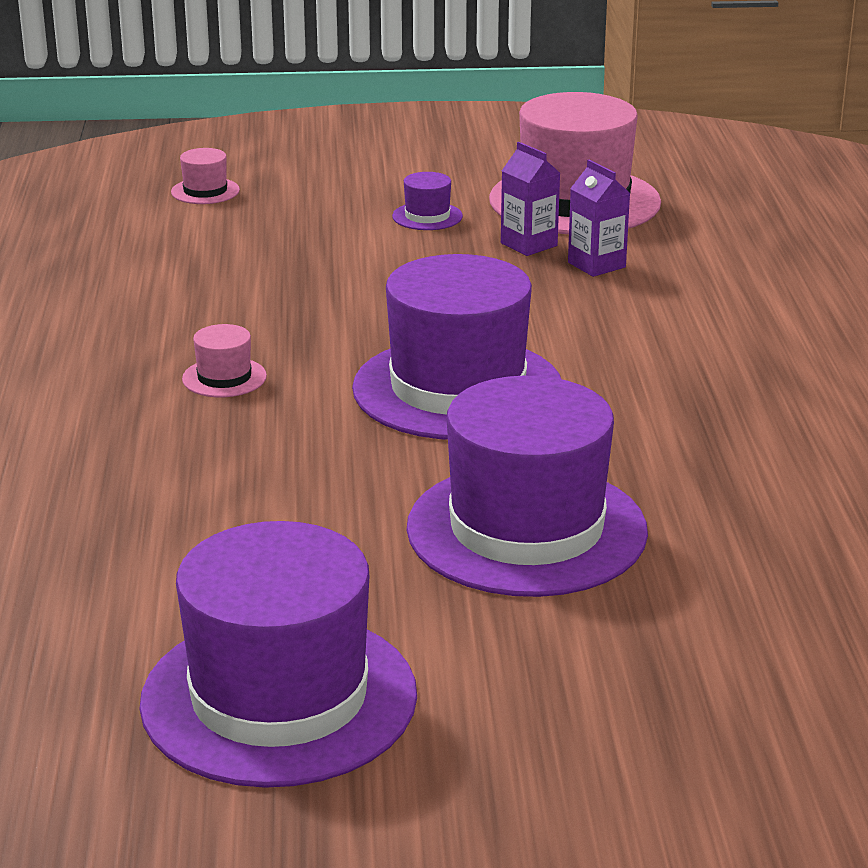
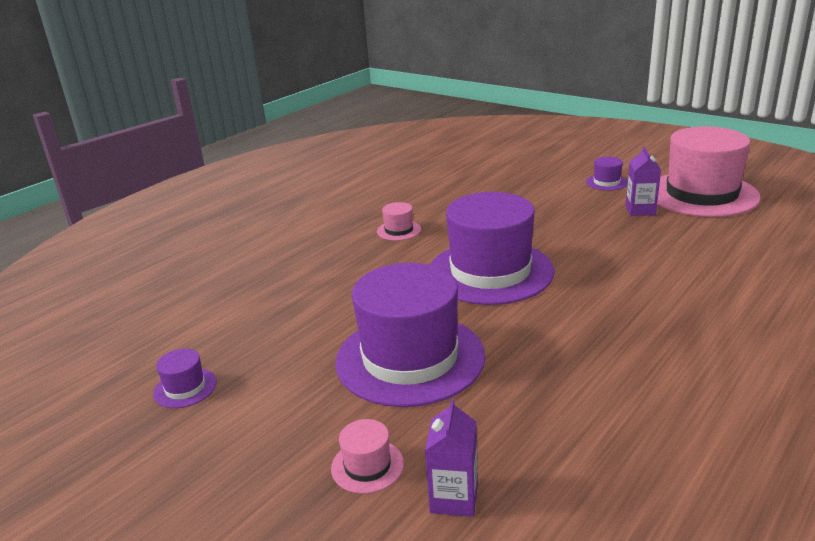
camera: 45 degrees right, 0 degrees up
purple hat [139,521,417,788] -> purple hat [153,349,217,408], size x0.40
pink hat [171,148,240,204] -> pink hat moved to [331,419,404,494]
purple carton [568,160,630,277] -> purple carton moved to [425,398,478,517]

